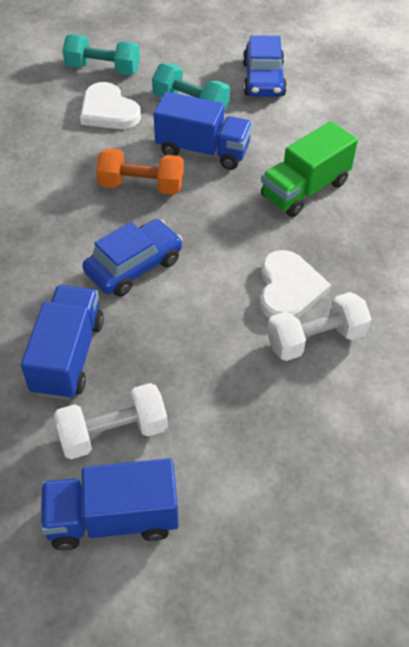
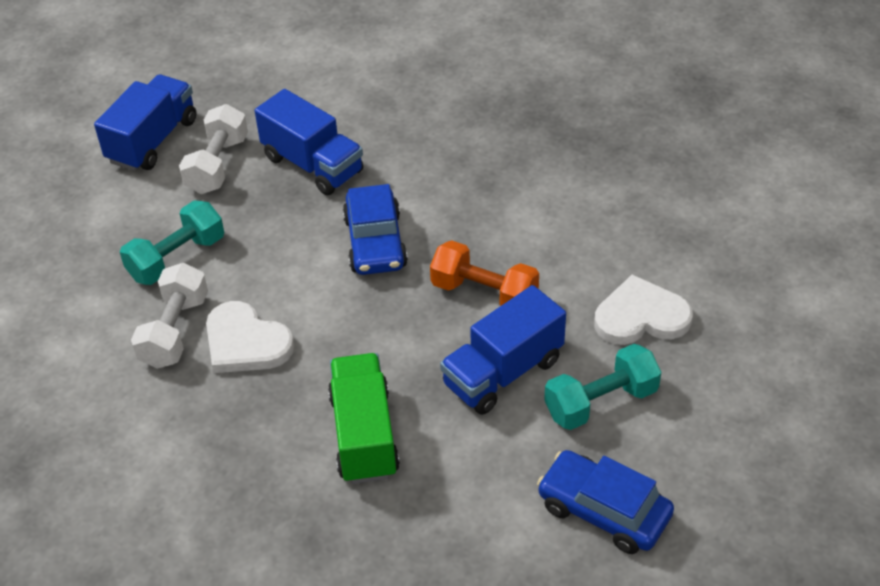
camera: 125 degrees right, 5 degrees down
turquoise dumbbell [63,34,140,75] -> turquoise dumbbell moved to [120,200,224,285]
orange dumbbell [96,148,184,195] -> orange dumbbell turned 75 degrees clockwise [430,240,539,306]

